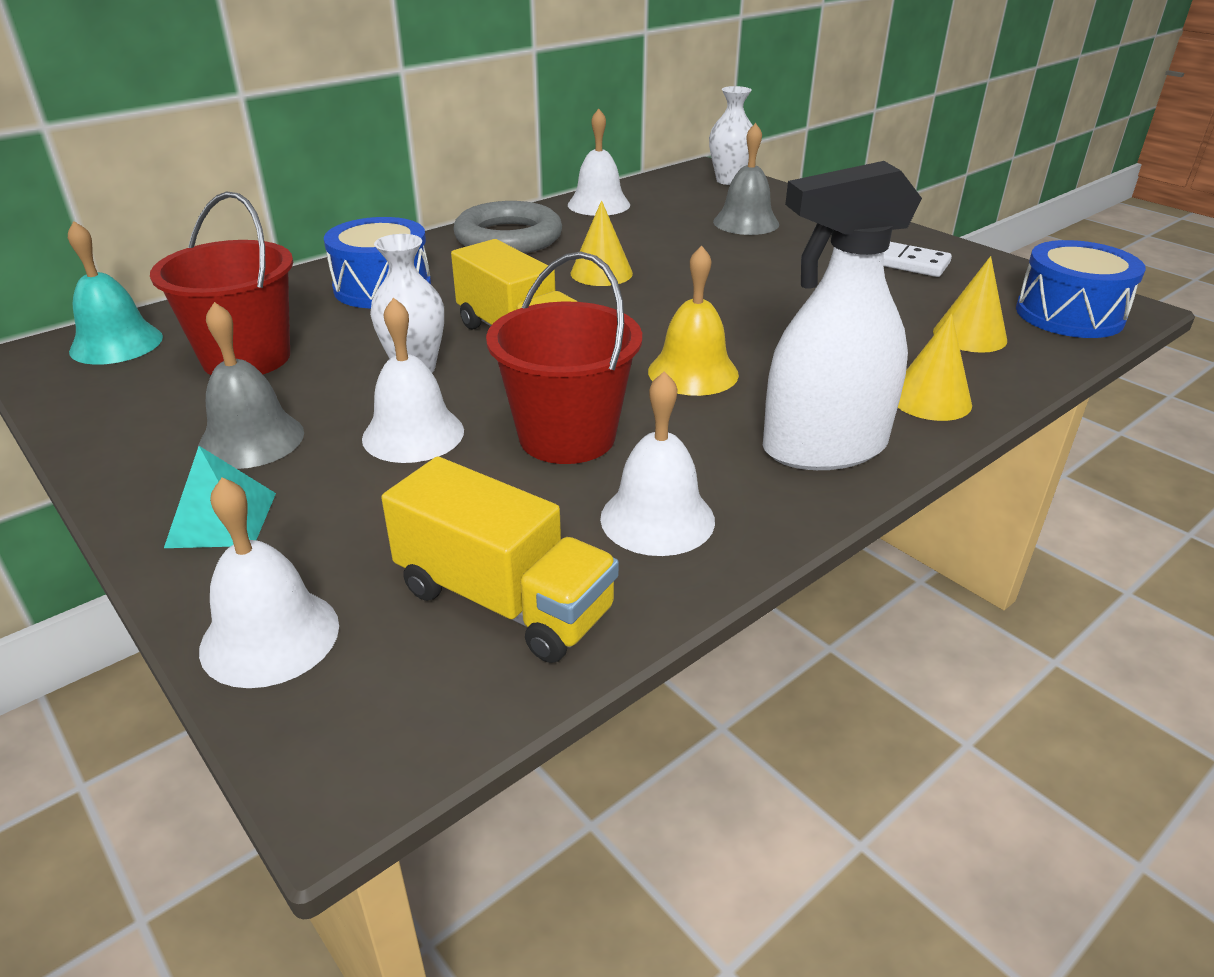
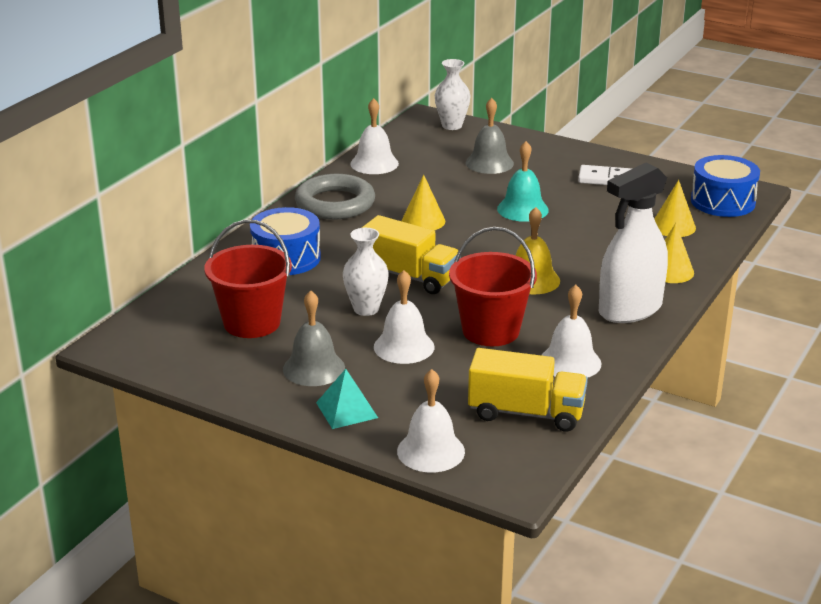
camera: 20 degrees left, 5 degrees down
turquoise bell [68,221,163,365] -> turquoise bell moved to [497,141,549,222]

